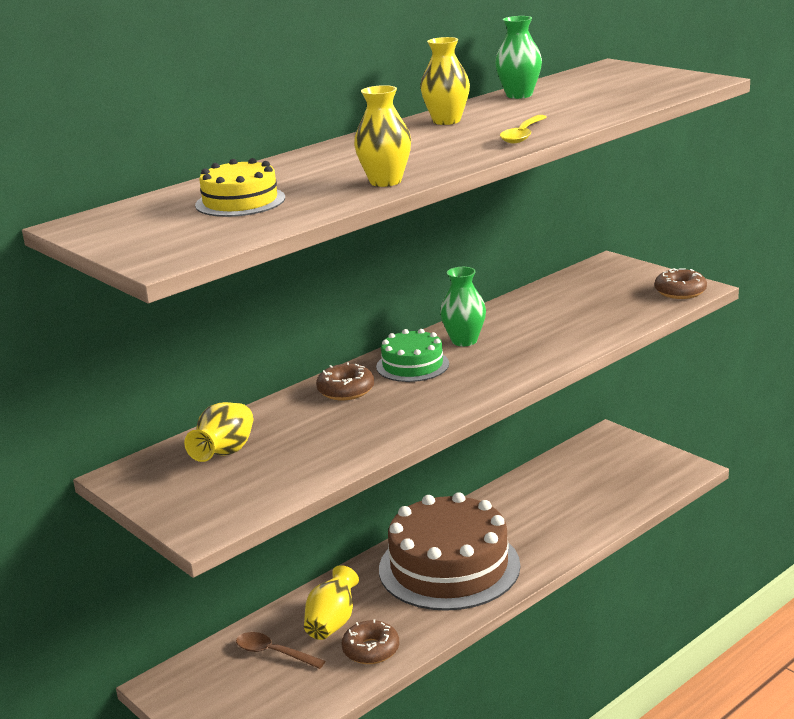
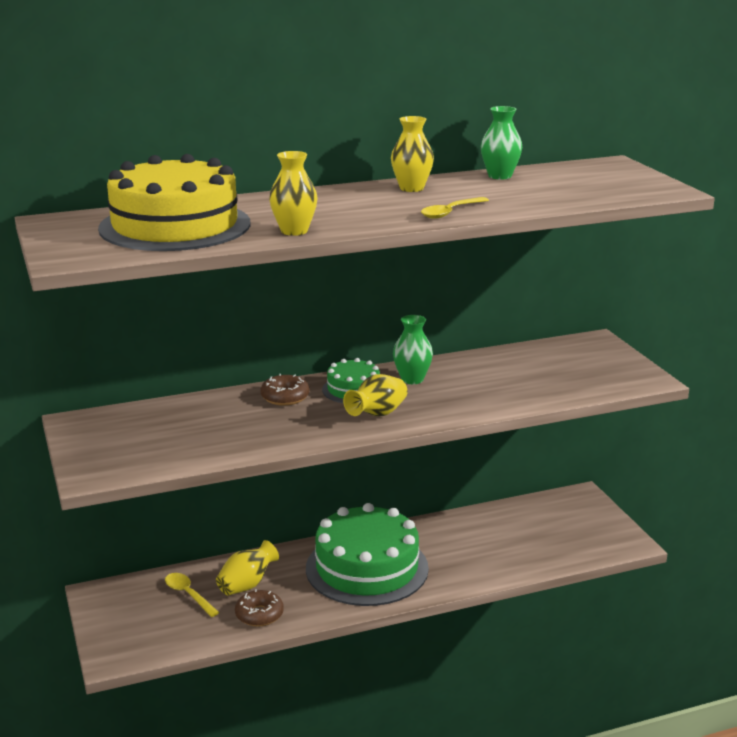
camera: 20 degrees right, 0 degrees up
yellow vase [184,402,253,462] -> yellow vase moved to [343,374,408,416]
yellow cake [195,158,285,217] -> yellow cake [98,154,250,251], size x2.06
brown spoon [236,632,325,669] -> yellow spoon [165,573,219,617]
brown cake [379,492,521,611] -> green cake [306,503,429,606]
brown donut [655,268,707,299] -> none

